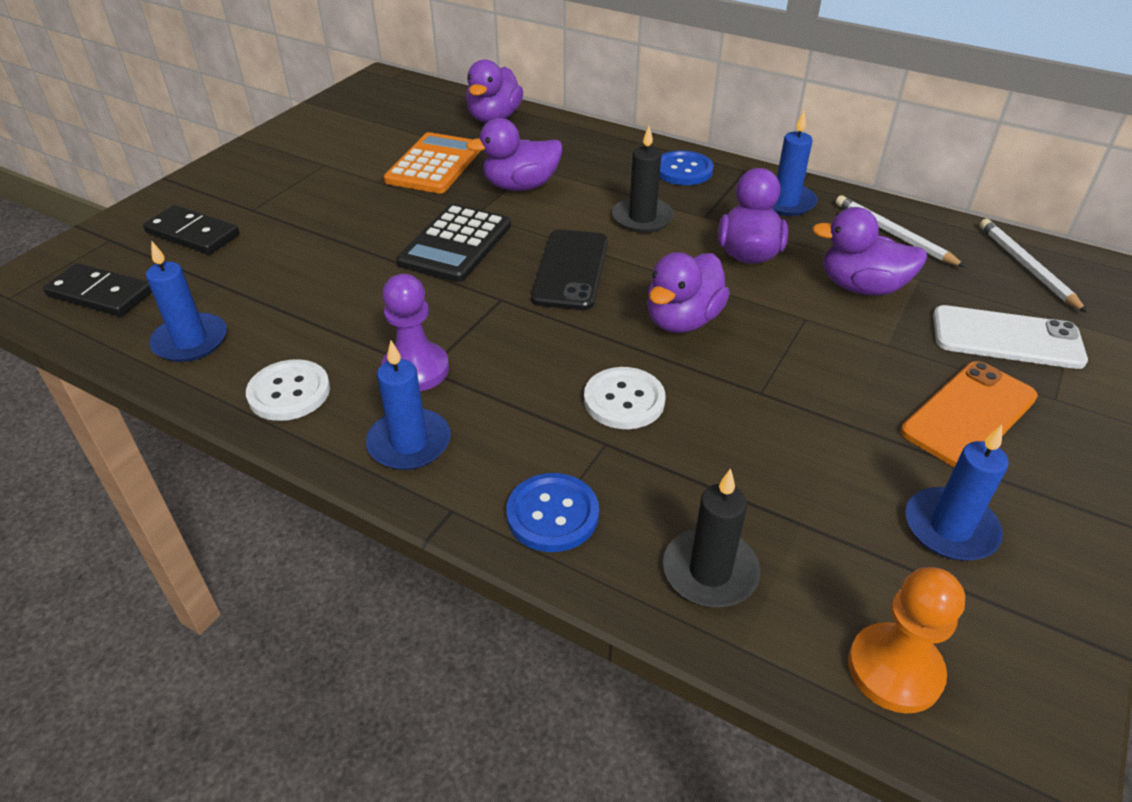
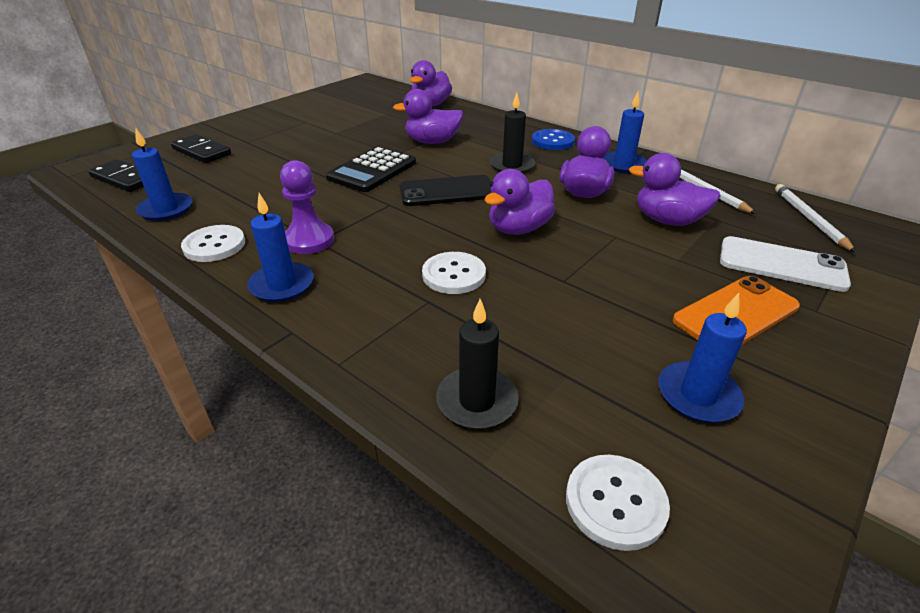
camera: 10 degrees right, 5 degrees down
orange calculator [384,132,480,193] -> none
blue button [506,473,599,552] -> none
black phone [531,229,608,310] -> black phone turned 60 degrees clockwise [399,175,491,206]
orange pawn [848,567,965,714] -> white button [566,455,670,551]

